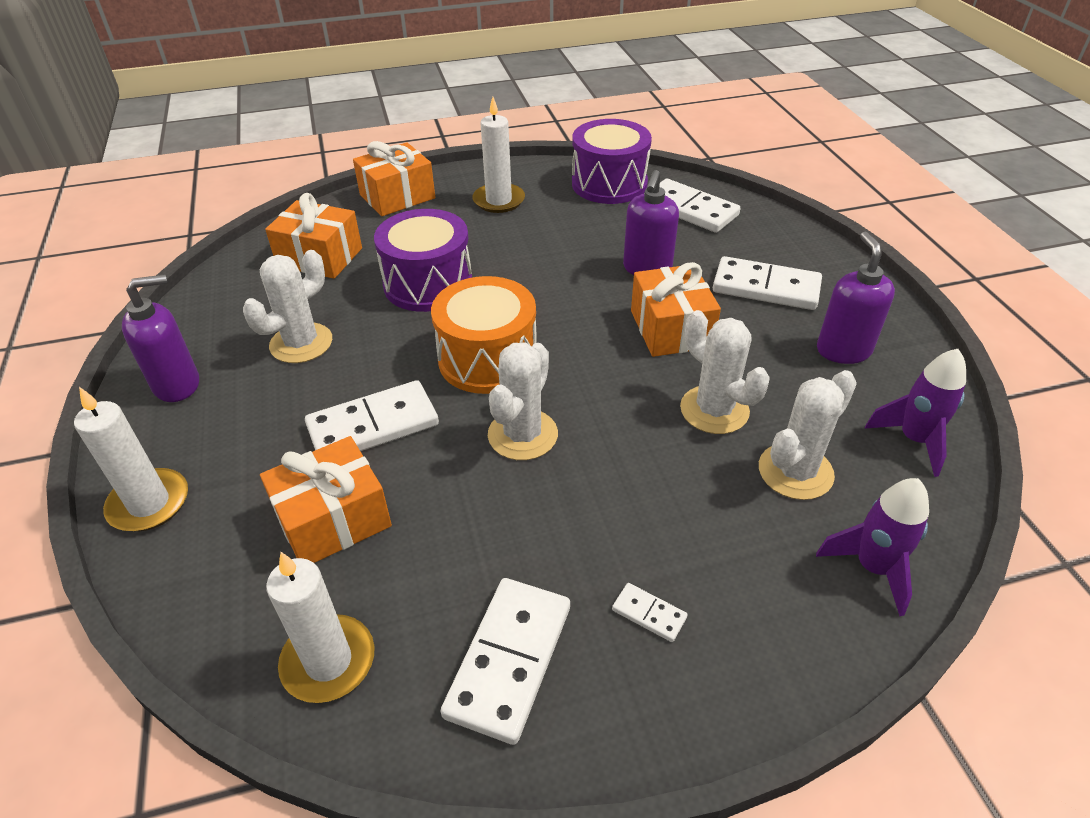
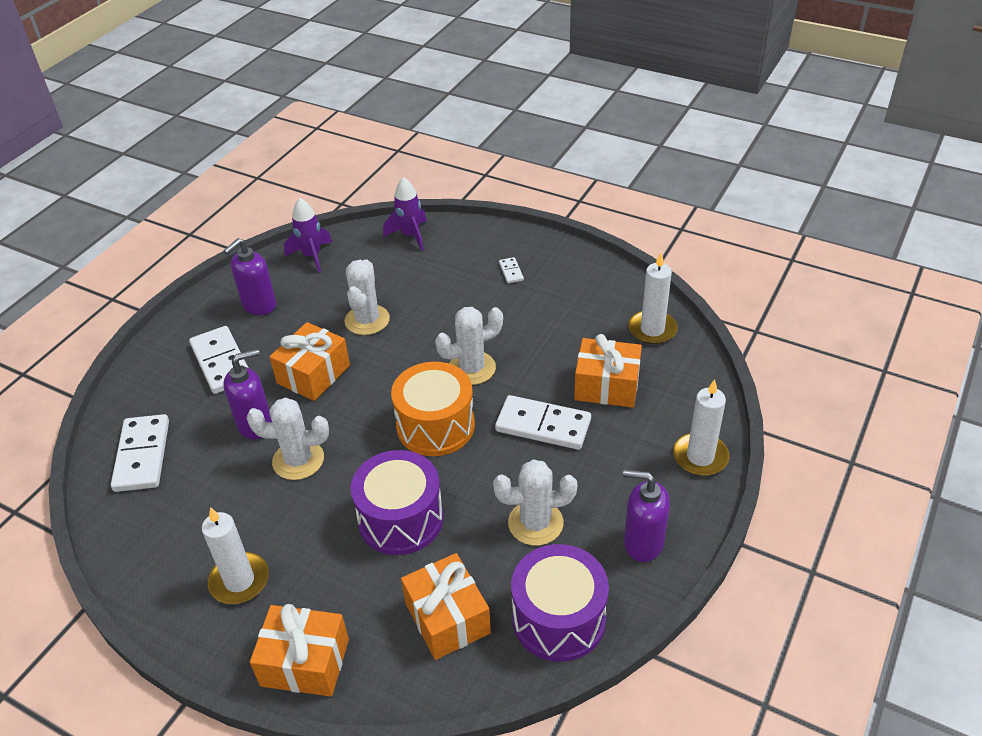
camera: 135 degrees left, 0 degrees up
white domino [441,578,570,745] -> none
purple drum [572,119,652,204] -> purple drum moved to [511,544,609,662]
white cactus [759,370,857,500] -> white cactus moved to [247,397,329,480]

